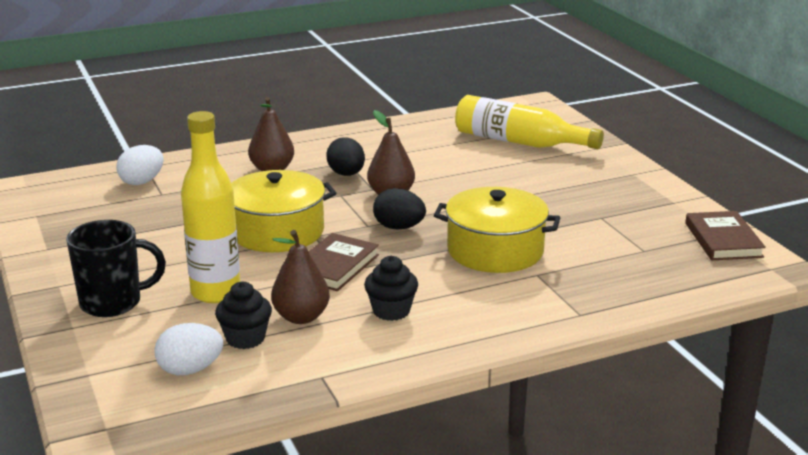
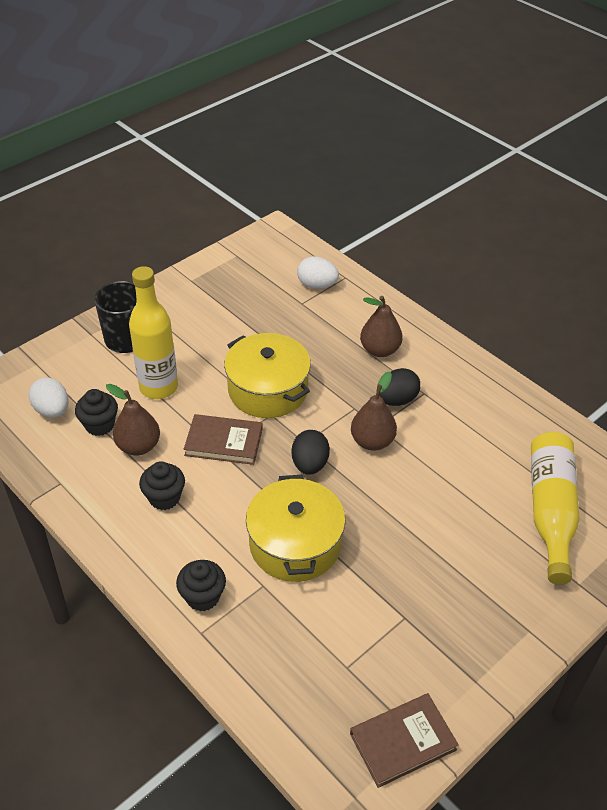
camera: 70 degrees right, 20 degrees up
none -> black cupcake [176,560,226,611]

